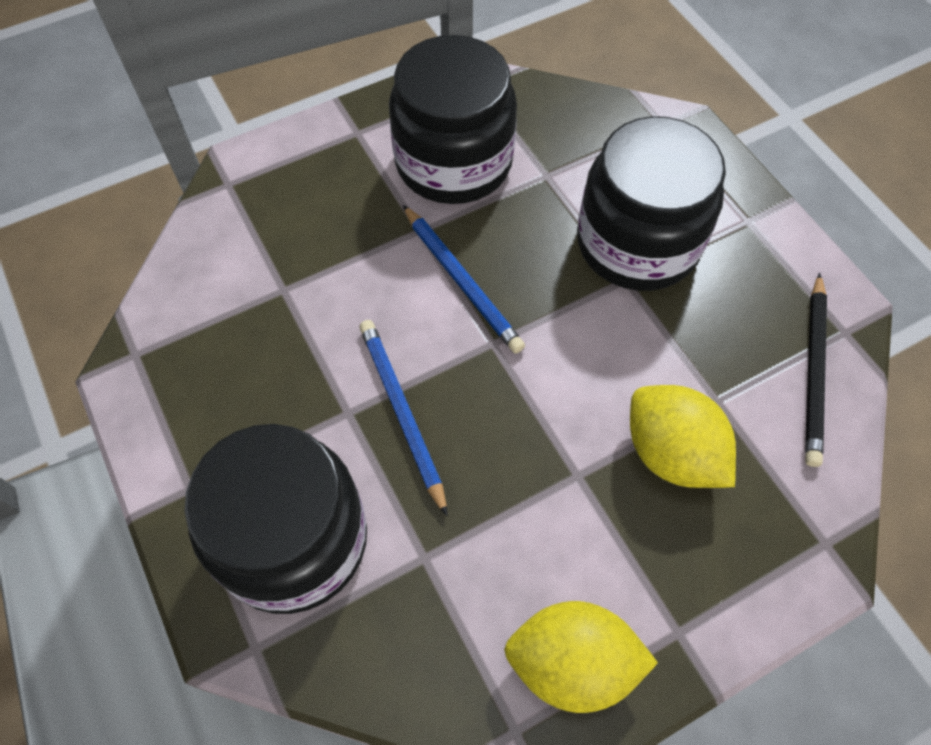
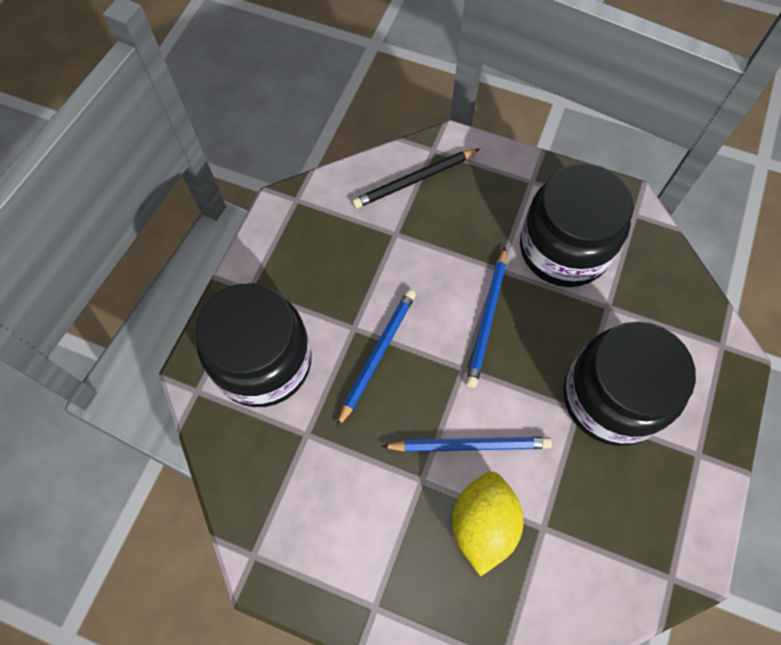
camera: 50 degrees right, 5 degrees up
yellow lemon [504,601,658,713] -> none
black pencil [805,273,827,467] -> black pencil moved to [352,149,480,208]
none -> blue pencil [381,437,552,452]

